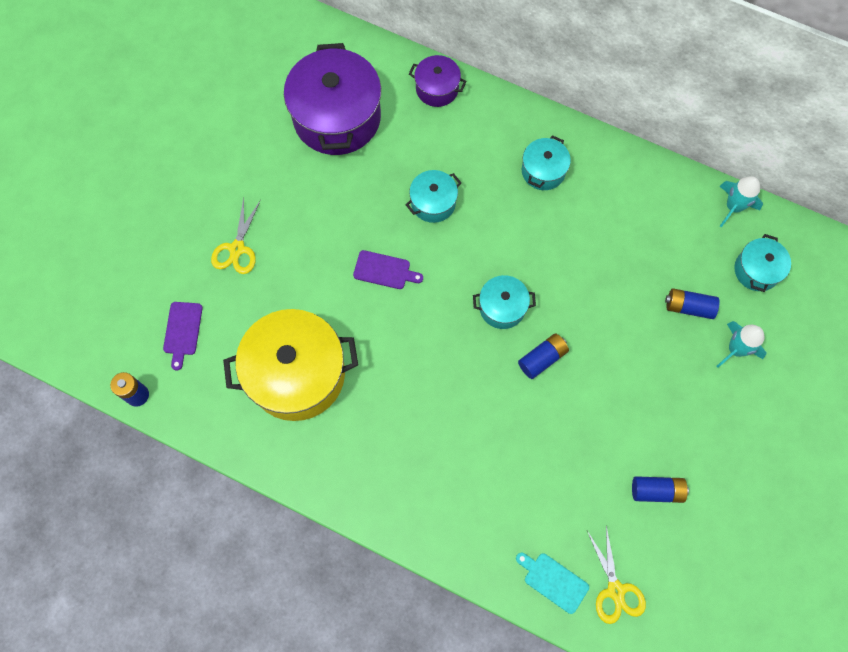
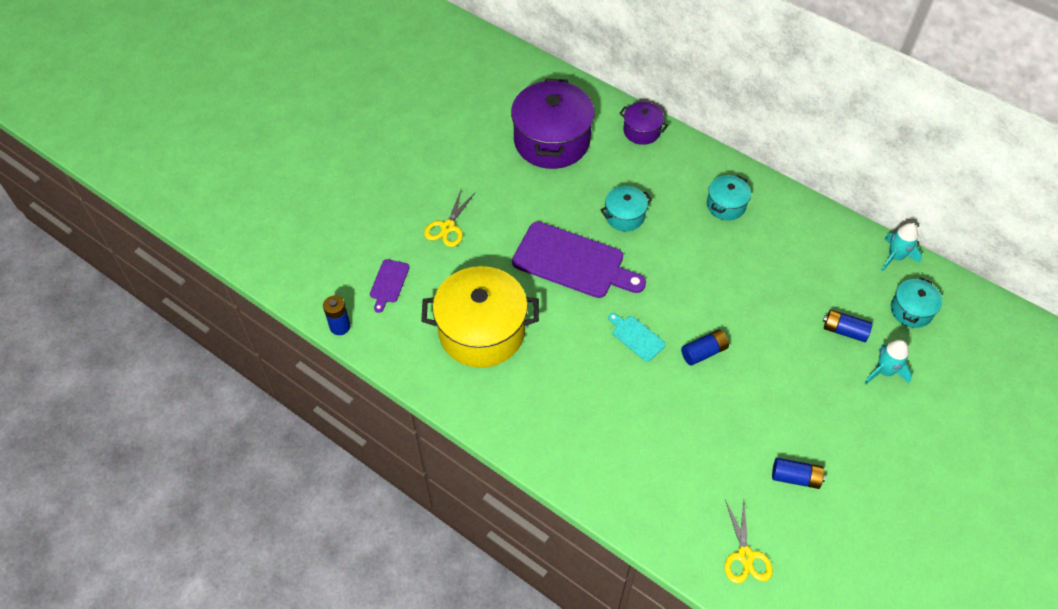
camera: 10 degrees right, 15 degrees down
purple cutting board [353,250,423,289] -> purple cutting board [512,222,646,298], size x2.17
turquoise pot [473,275,536,329] -> none
turquoise cutting board [516,553,589,614] -> turquoise cutting board moved to [608,313,666,362]

